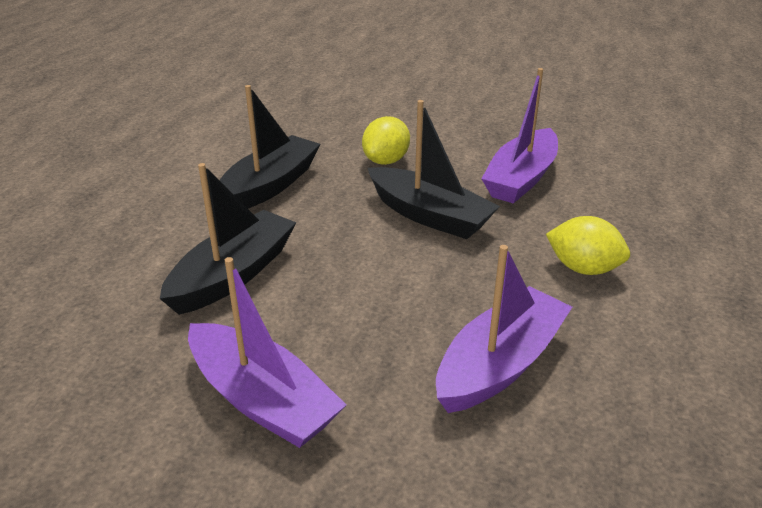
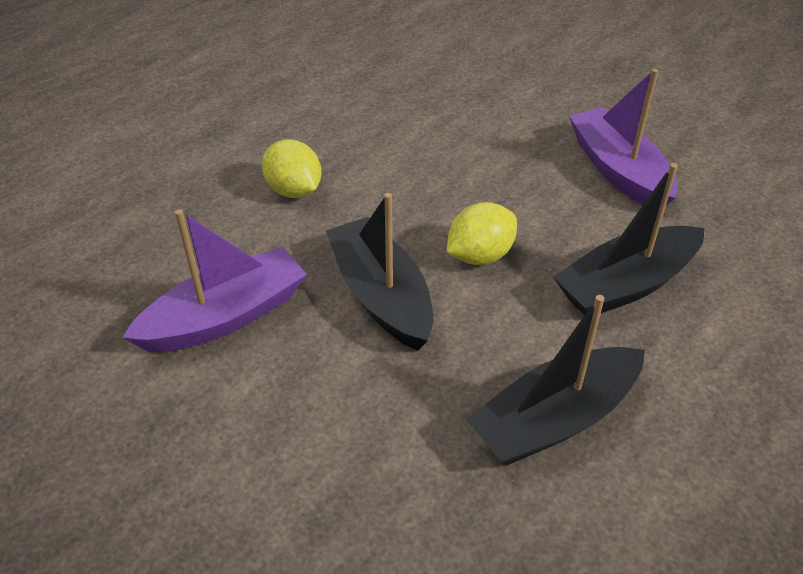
camera: 155 degrees left, 10 degrees up
yellow lemon [362,116,410,165] -> yellow lemon moved to [447,202,517,265]
purple boat [436,245,572,413] -> none

